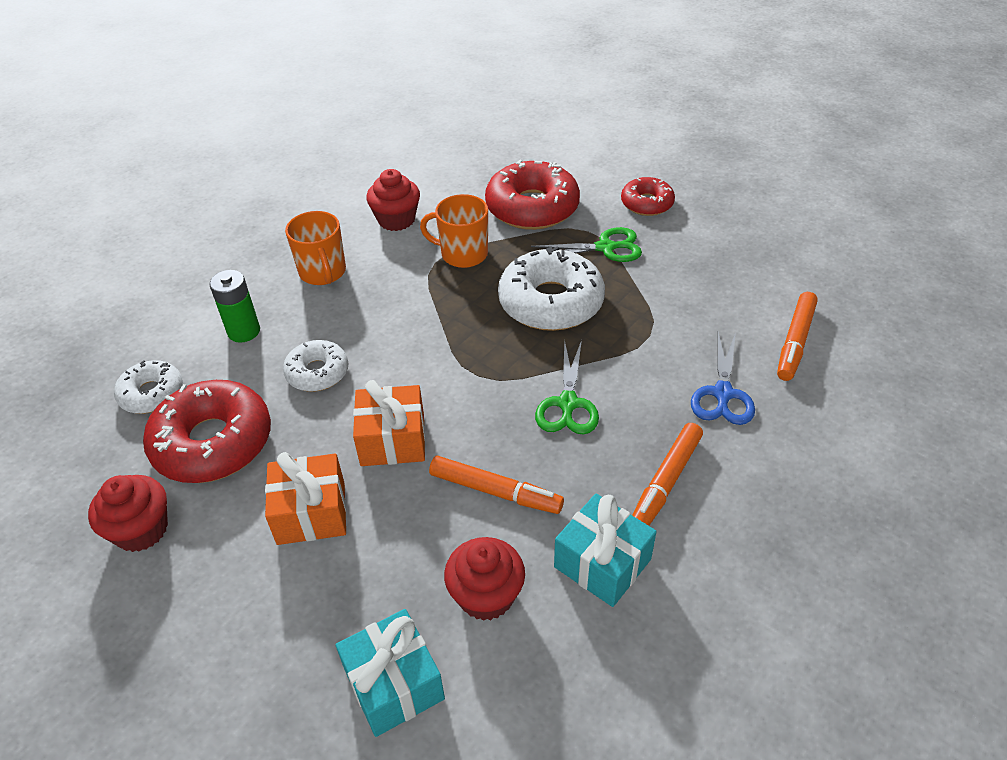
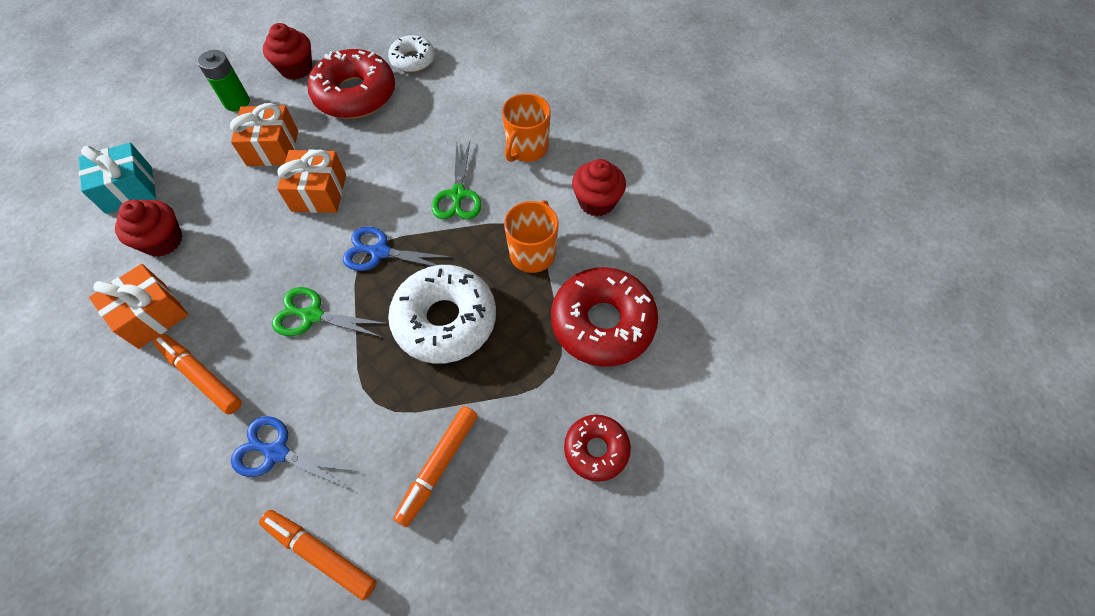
camera: 95 degrees right, 15 degrees up
green battery [209,270,260,343] -> green battery moved to [198,50,250,111]
white donut [283,340,348,392] -> none
orange mug [285,211,346,285] -> orange mug turned 45 degrees counterclockwise [502,93,551,162]
orange marker [429,456,564,514] -> orange marker moved to [393,406,478,527]
green scissors [531,227,642,262] -> green scissors moved to [432,142,482,220]
turquoise gift [554,494,657,607] -> orange gift [89,264,188,349]
none -> blue scissors [343,227,453,271]

